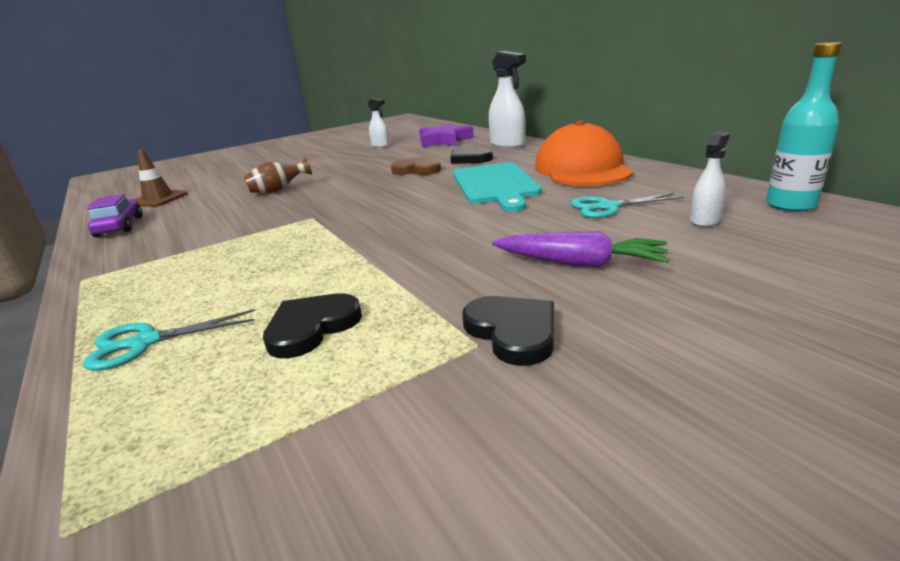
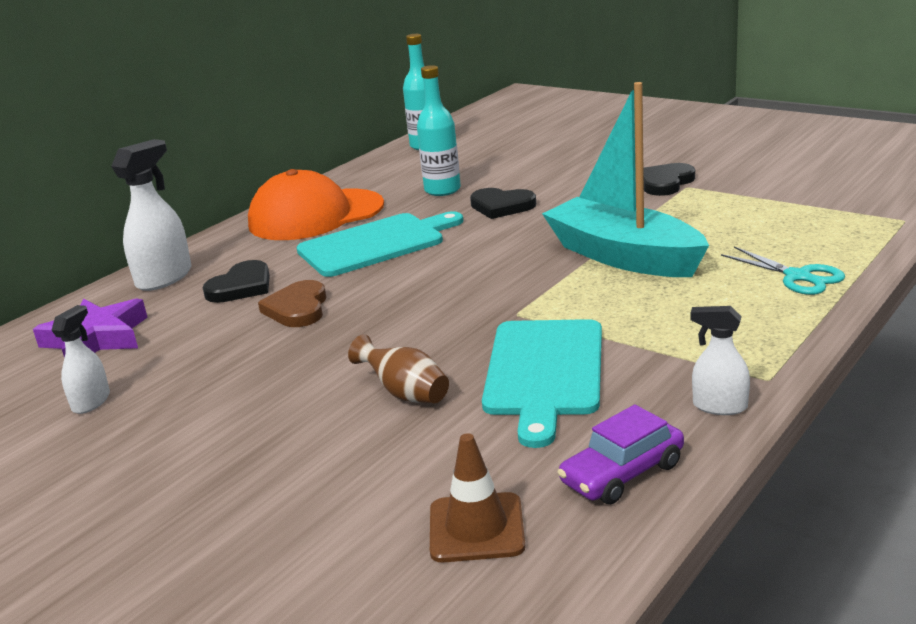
camera: 110 degrees left, 0 degrees up
black heart [263,293,362,358] -> black heart moved to [470,188,536,219]
purple carrot [492,231,670,267] -> none
turquoise scissors [571,193,684,218] -> turquoise bottle [417,65,461,196]
white spray bottle [690,131,730,227] -> white spray bottle moved to [690,306,750,415]
none -> turquoise cutting board [482,319,602,448]
none -> turquoise boat [542,82,709,277]

